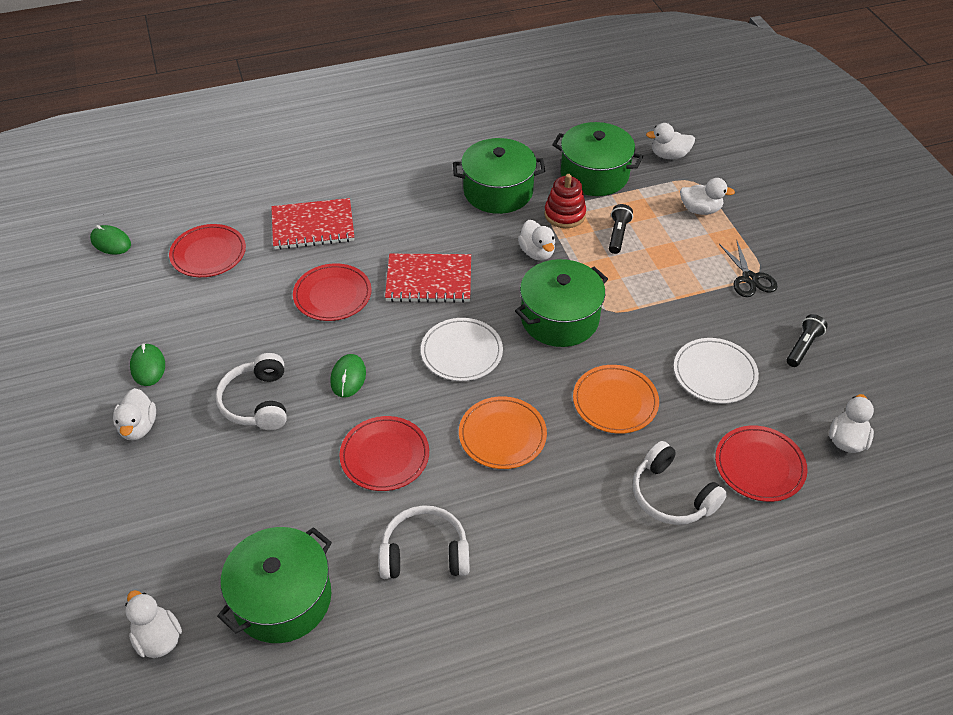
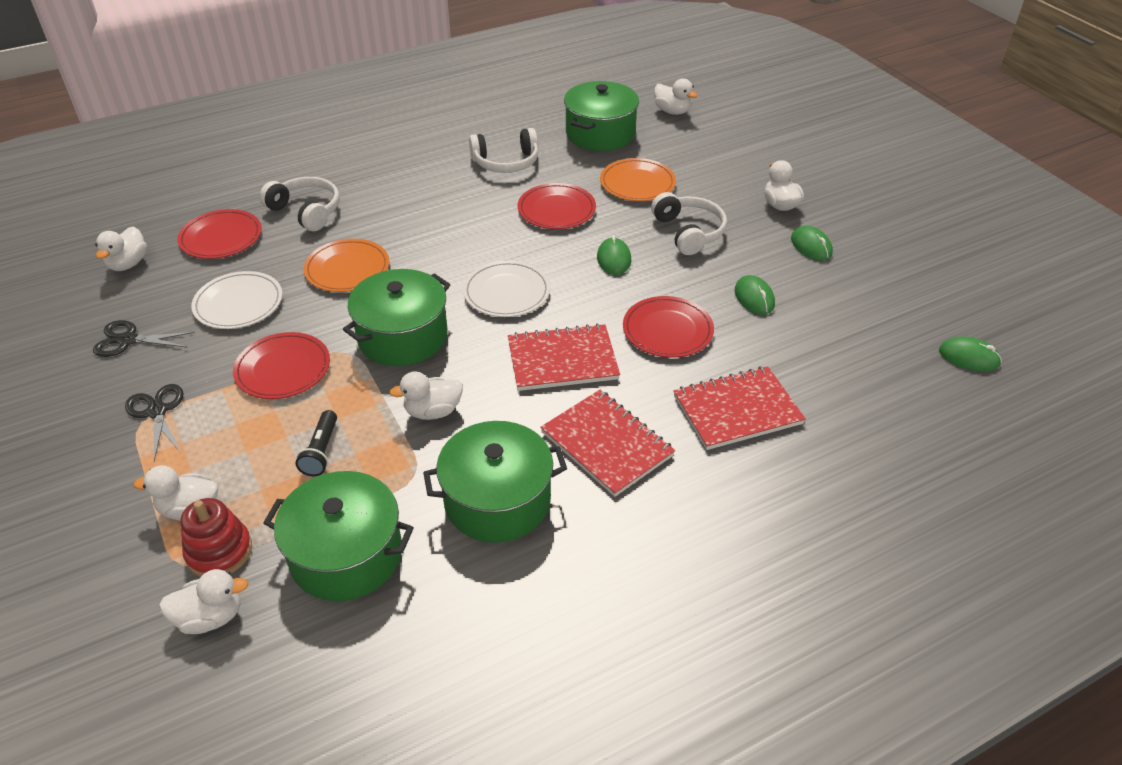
camera: 170 degrees right, 5 degrees down
red plate [169,224,246,277] -> red plate moved to [233,332,330,399]
orange plate [459,396,547,469] -> orange plate moved to [600,158,676,201]
white duck [518,220,555,261] -> white duck turned 75 degrees counterclockwise [389,371,463,420]
red stacking toy [544,174,586,228] -> red stacking toy moved to [180,498,252,577]
black flashlight [787,314,828,367] -> black scissors [93,320,195,357]
none -> red notebook [540,390,675,497]
none -> green mouse [735,275,775,315]

